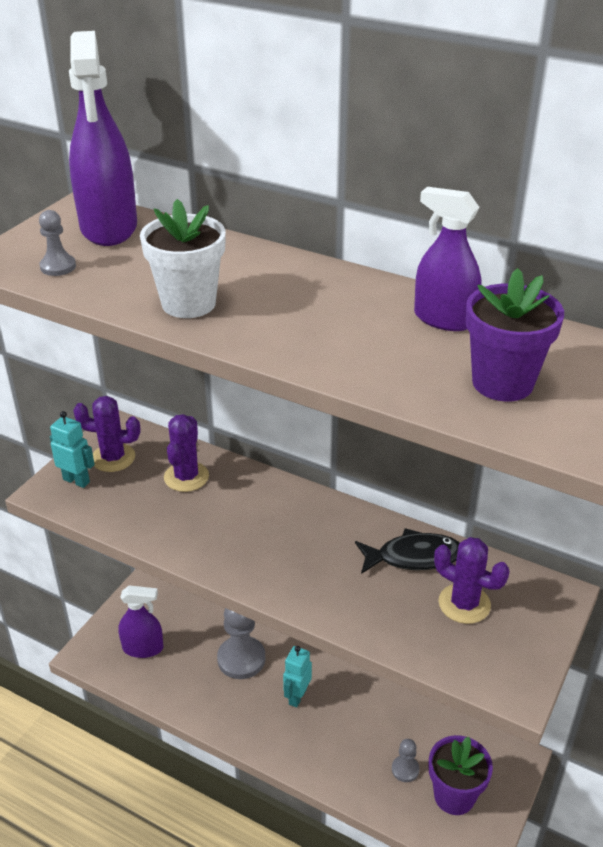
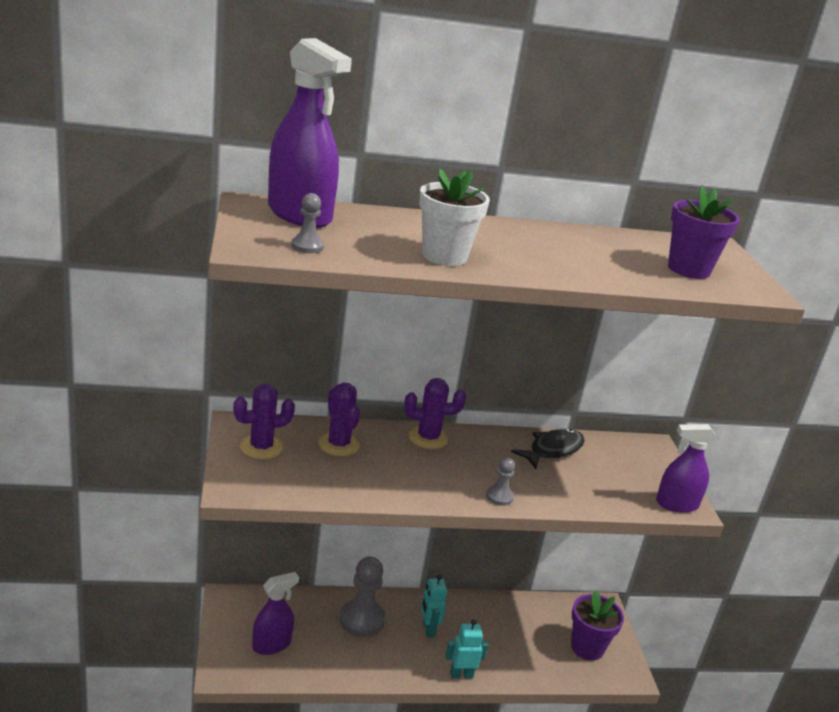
camera: 40 degrees left, 10 degrees down
turquoise robot [50,411,95,488] -> turquoise robot moved to [445,619,488,678]
grey pawn [392,739,419,782] -> grey pawn moved to [486,457,515,506]
purple spray bottle [414,187,481,331] -> purple spray bottle moved to [656,424,717,513]
purple cactus [434,537,510,624] -> purple cactus moved to [404,378,466,449]

